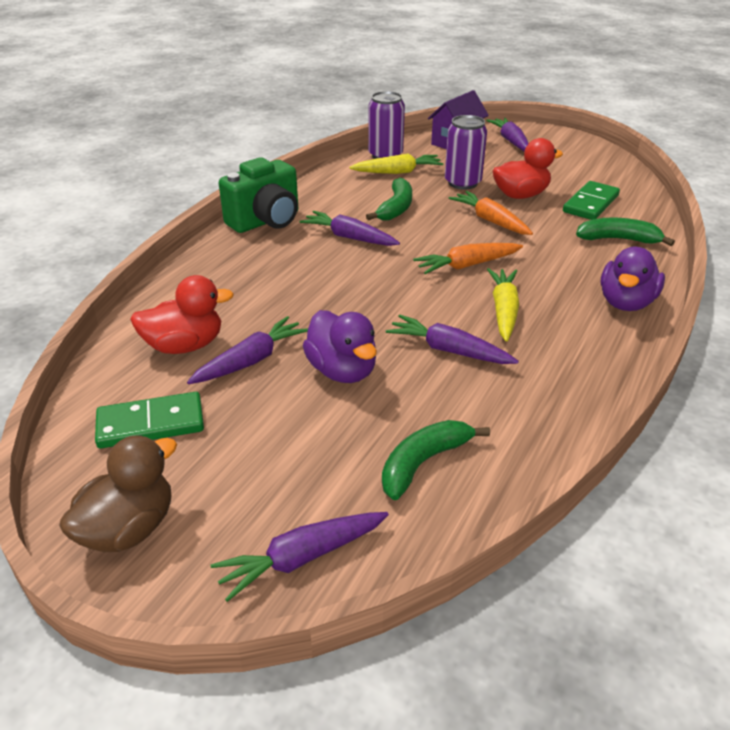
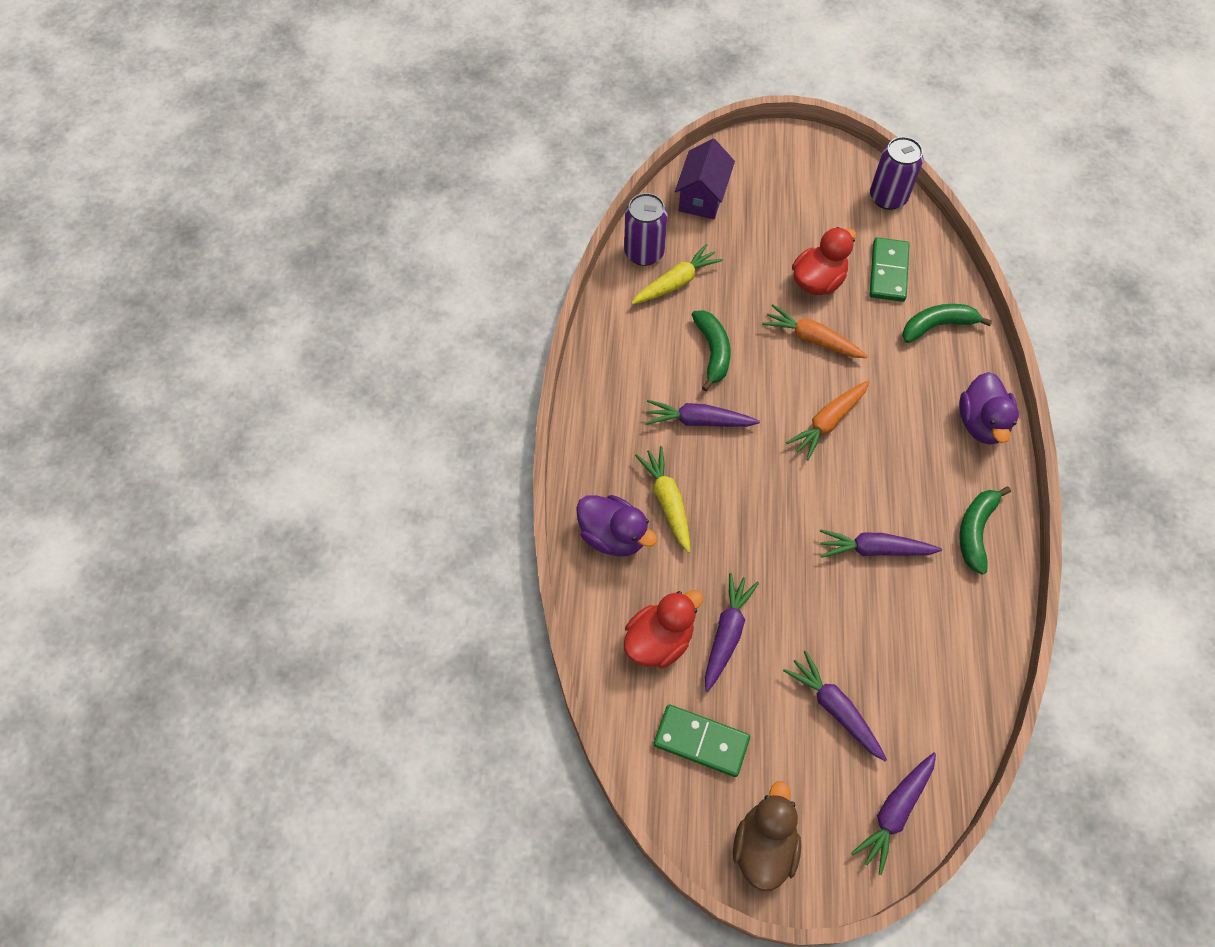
camera: 25 degrees left, 25 degrees up
green domino [95,392,204,448] -> green domino turned 60 degrees clockwise [654,705,750,777]
green camera [219,157,298,233] -> none
purple duck [303,310,377,383] -> purple duck moved to [576,495,657,556]
green banana [382,420,490,500] -> green banana moved to [959,487,1011,575]
purple can [445,115,487,190] -> purple can moved to [870,137,923,210]
purple carrot [486,118,529,151] -> purple carrot moved to [783,651,887,761]
yellow carrot [487,268,519,342] -> yellow carrot moved to [635,446,690,553]

